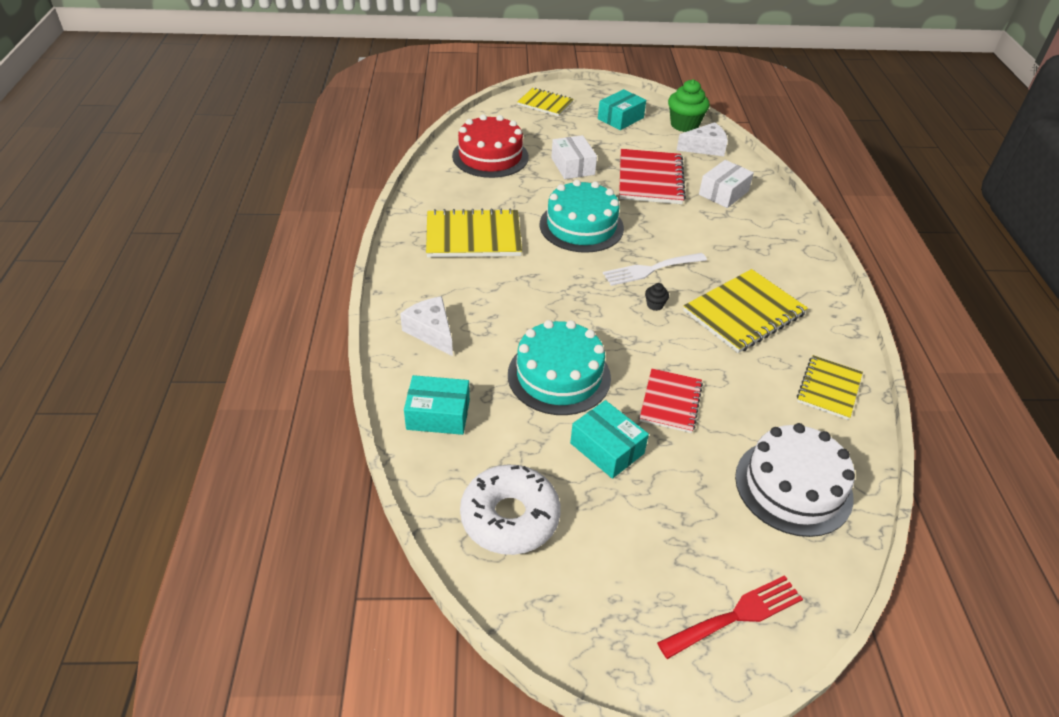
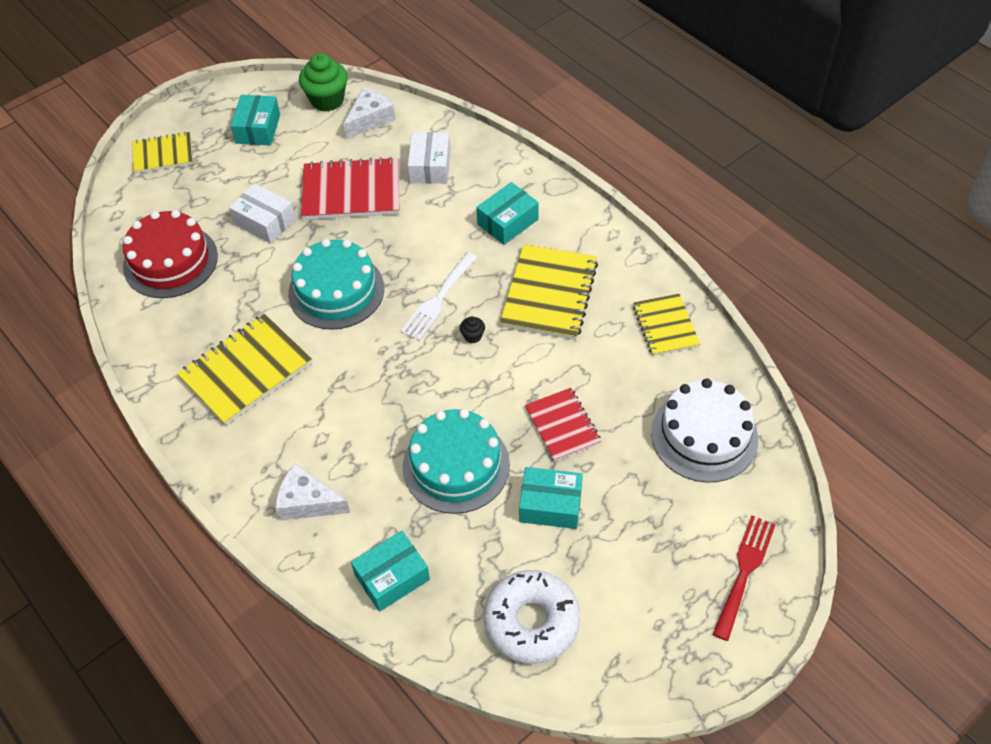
camera: 35 degrees left, 10 degrees up
red notebook [619,149,686,204] -> red notebook turned 60 degrees counterclockwise [301,157,399,220]
none -> turquoise box [476,182,539,245]

